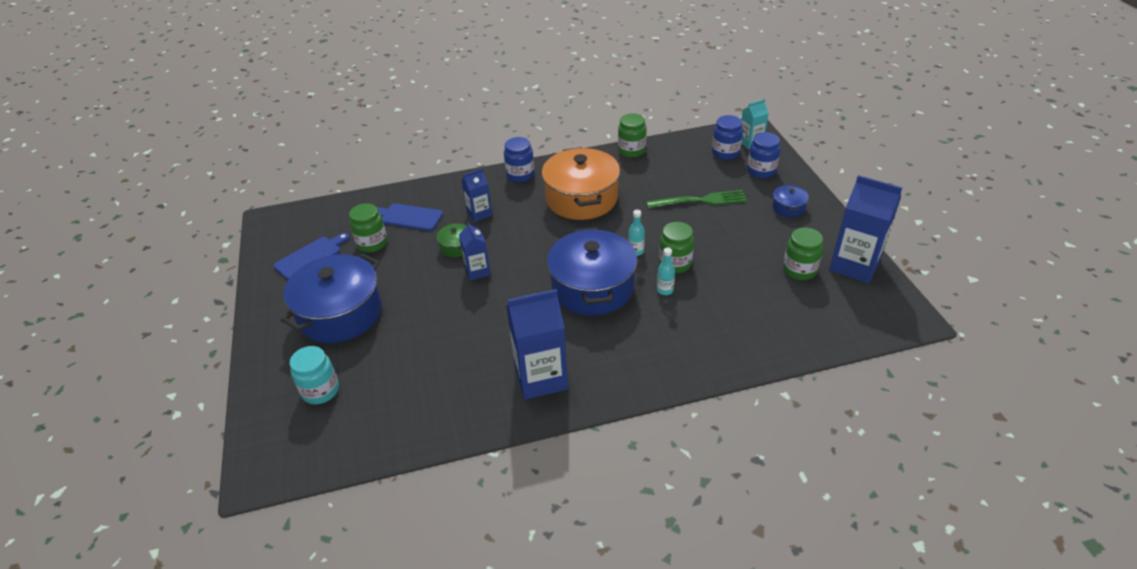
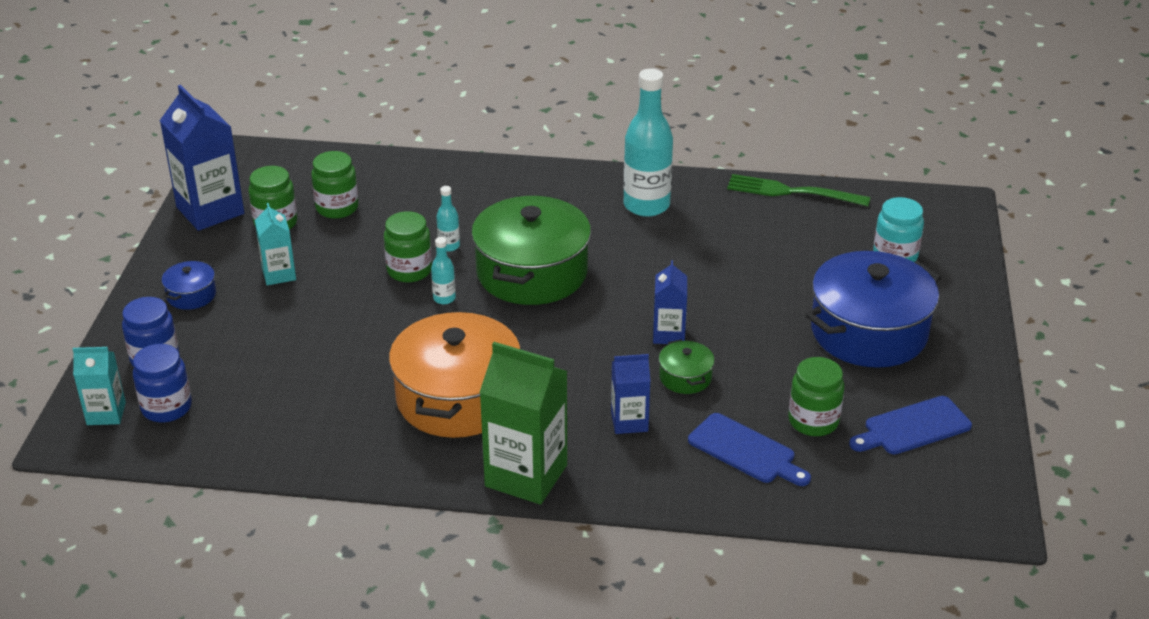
camera: 160 degrees left, 5 degrees down
blue jar [504,137,534,182] -> green carton [479,342,567,505]
blue carton [506,289,568,400] -> turquoise bottle [623,68,673,217]
blue pot [547,227,637,316] -> green pot [471,194,591,305]
green jar [618,113,647,157] -> green jar moved to [311,151,359,219]
green fork [646,190,747,208] -> green fork moved to [727,174,871,206]
none -> turquoise carton [255,203,296,285]

